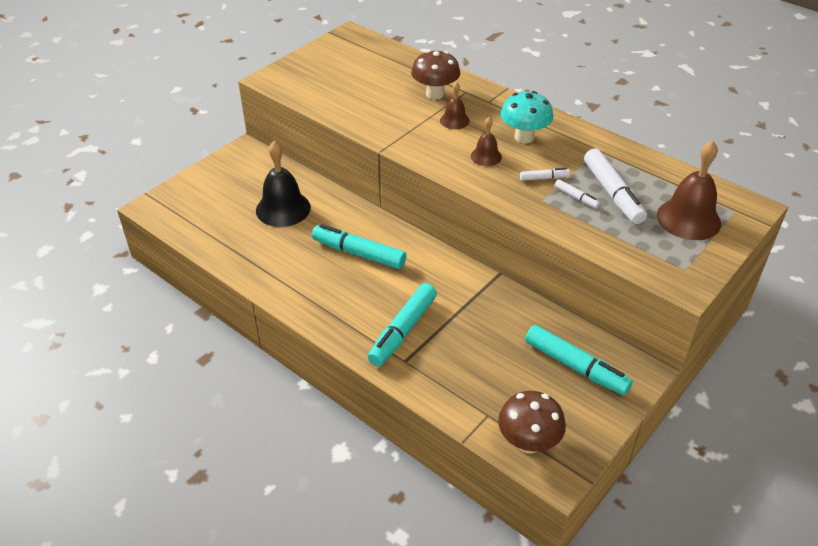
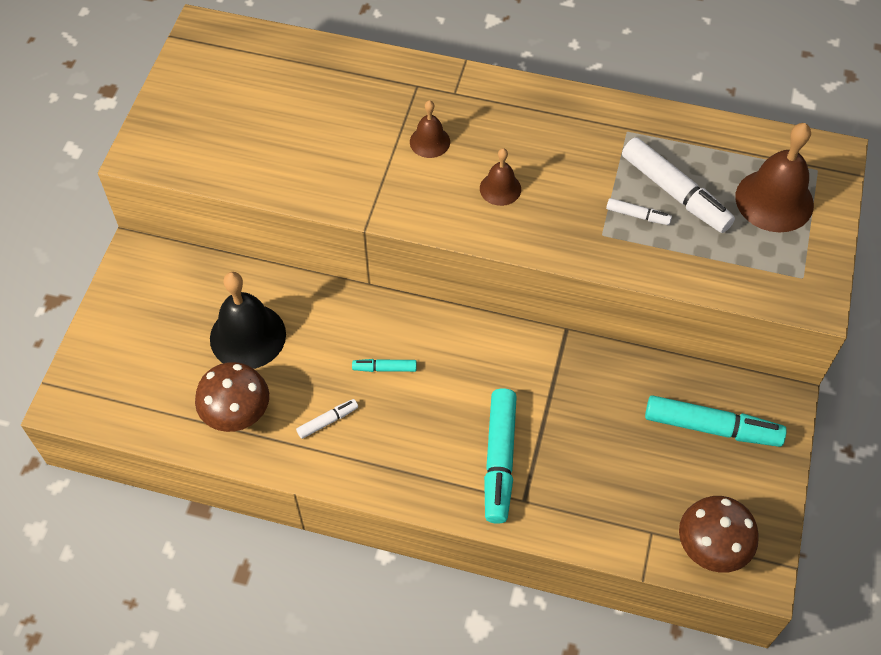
camera: 25 degrees left, 15 degrees up
turquoise marker [312,224,406,269] -> turquoise marker [352,359,417,372], size x0.48
brown mushroom [411,50,460,100] -> brown mushroom moved to [195,362,269,432]
turquoise mushroom [501,91,553,143] -> none
white marker [520,168,570,181] -> white marker moved to [296,399,358,439]

